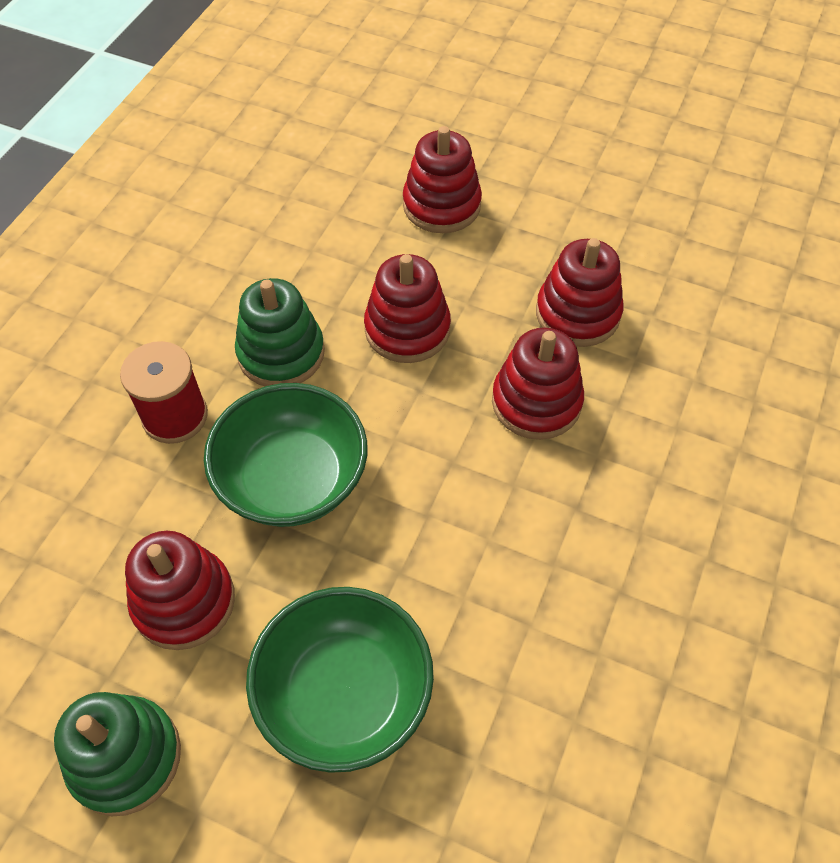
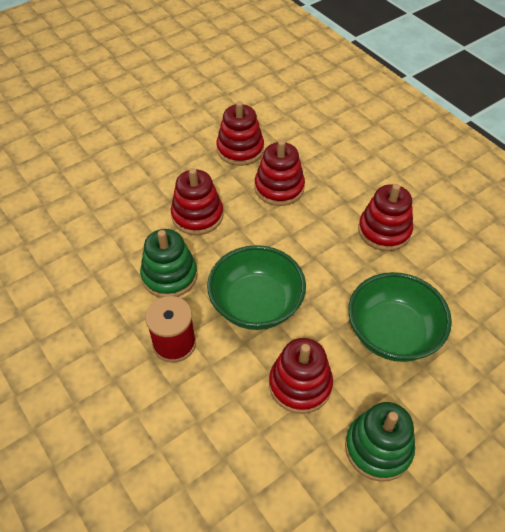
camera: 60 degrees left, 5 degrees down
red stacking toy [403,126,482,233] -> red stacking toy moved to [358,184,413,251]

